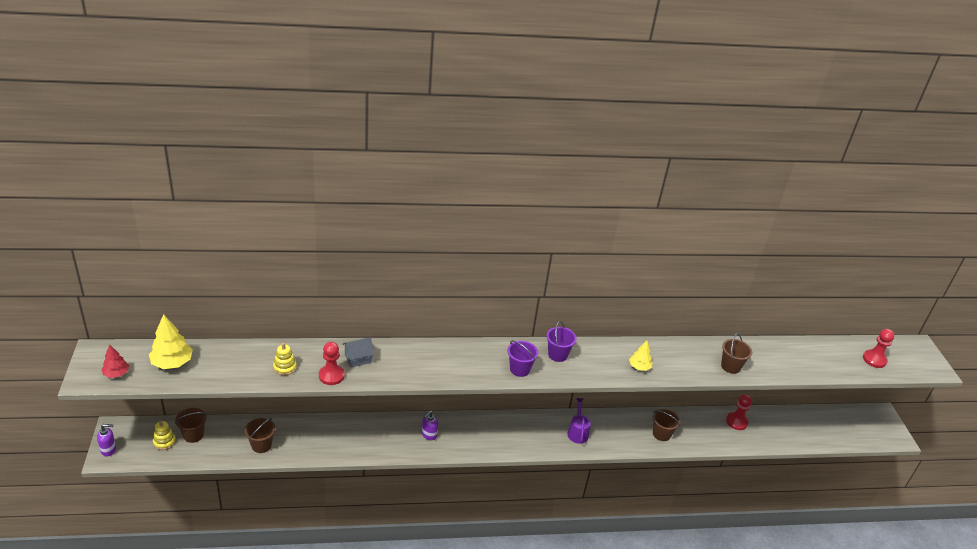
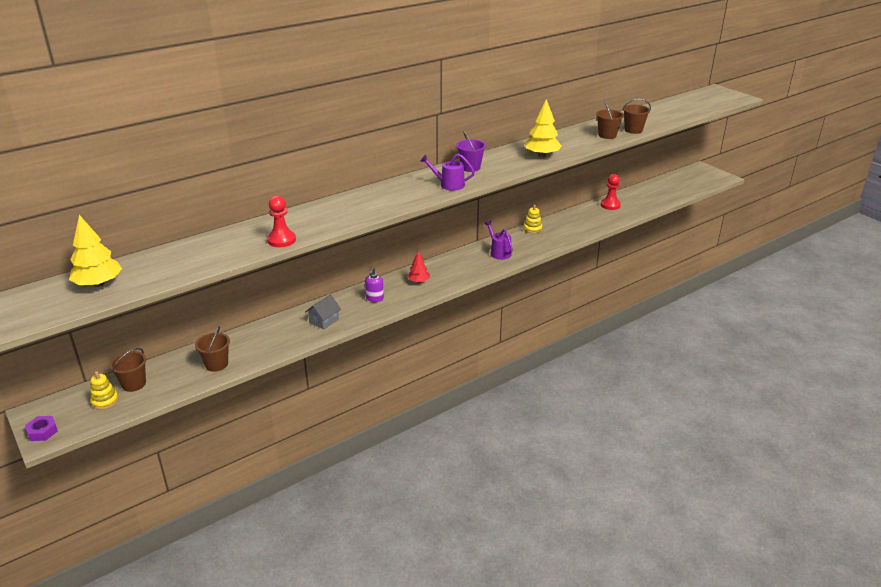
camera: 25 degrees left, 5 degrees down
purple soap dispenser [97,424,116,457] -> purple nut [25,416,58,441]
red tree [101,344,129,378] -> red tree moved to [407,251,430,283]
yellow stacking toy [273,343,297,376] -> yellow stacking toy moved to [524,204,542,233]
grey house [343,337,375,367] -> grey house moved to [305,295,341,330]
purple bucket [508,340,538,377] -> purple watering can [420,154,475,191]
yellow tree [629,341,653,371] -> yellow tree [525,99,562,157], size x1.64
brown bucket [653,409,681,441] -> brown bucket moved to [622,99,651,134]
red pawn [863,329,894,368] -> none

